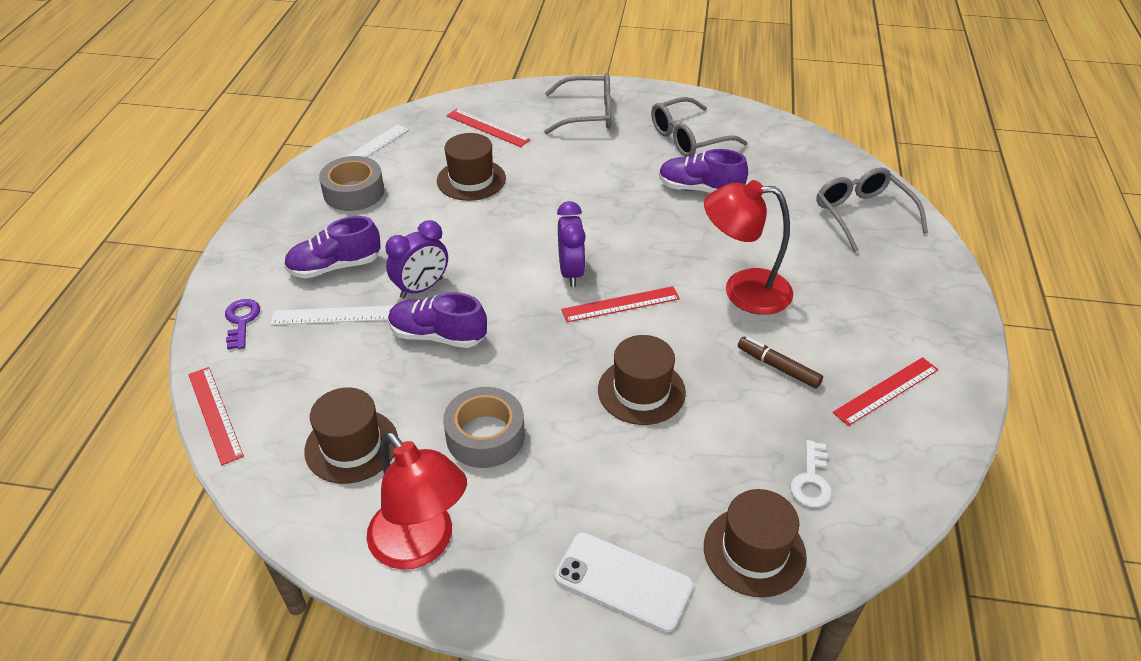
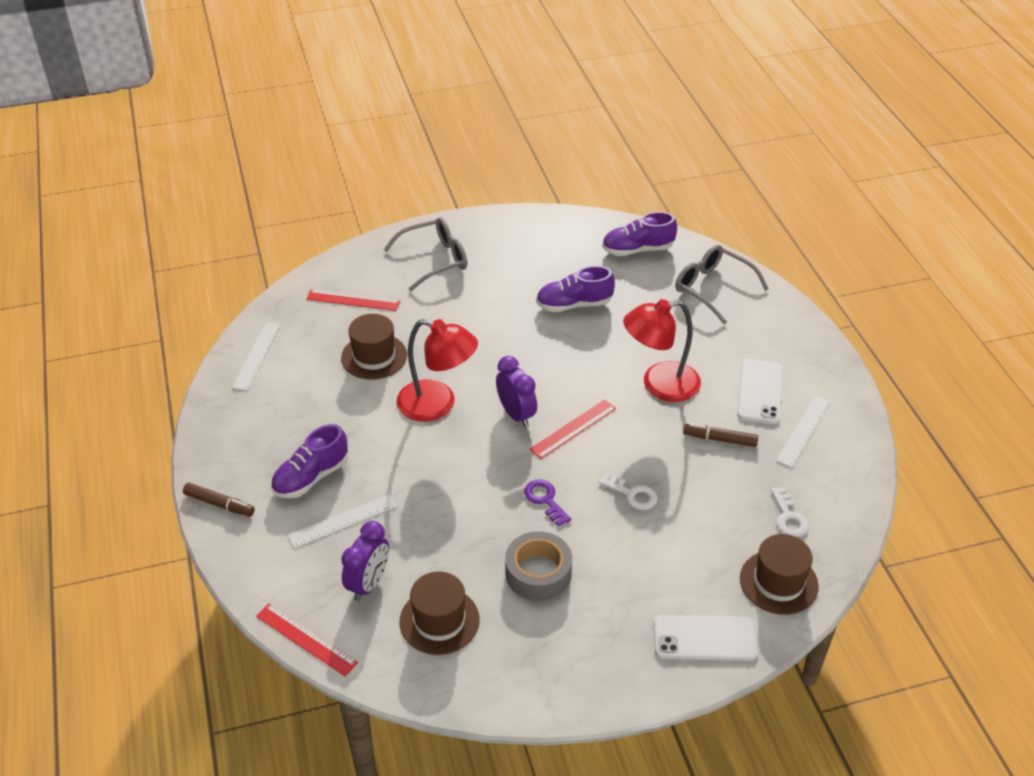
camera: 25 degrees left, 0 degrees up
purple key [225,299,260,349] -> purple key moved to [524,479,572,526]
grey tape [319,156,384,211] -> none
red lamp [367,431,467,570] -> red lamp moved to [397,319,478,422]
purple clock [386,220,448,299] -> purple clock moved to [341,521,389,601]
purple shoe [388,292,487,348] -> purple shoe moved to [602,212,677,256]
brown hat [598,335,686,425] -> white key [598,472,658,510]
grey glasses [651,97,748,157] -> none
red ruler [833,357,939,426] -> white ruler [776,396,831,467]
none -> brown marker [183,483,255,517]
none -> white phone [737,359,783,424]

